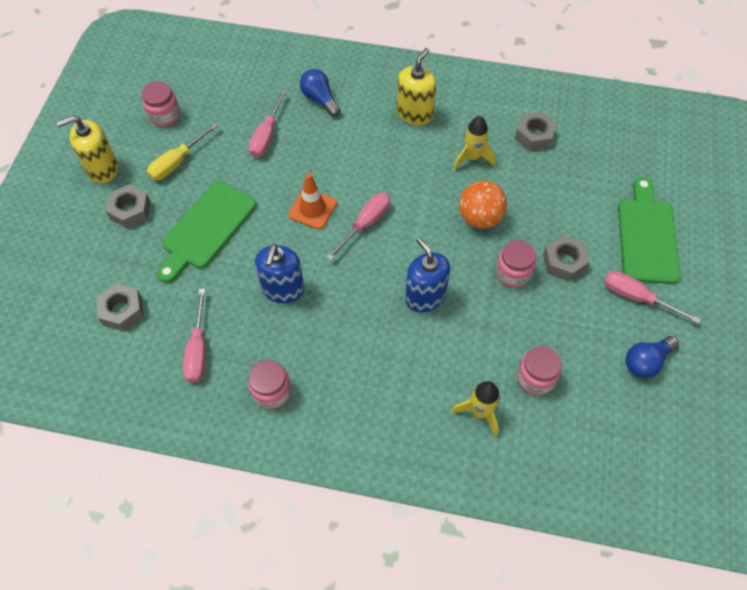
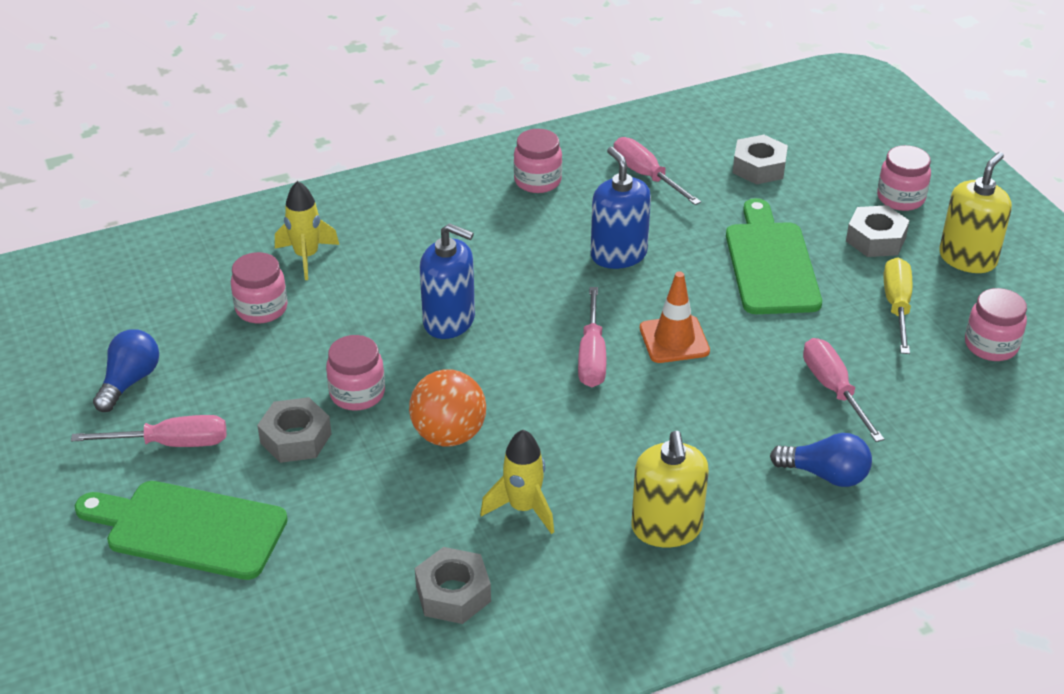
camera: 145 degrees right, 20 degrees down
green cutting board [618,177,681,284] -> green cutting board turned 135 degrees clockwise [75,481,288,580]
none -> pink jar [877,145,931,211]

